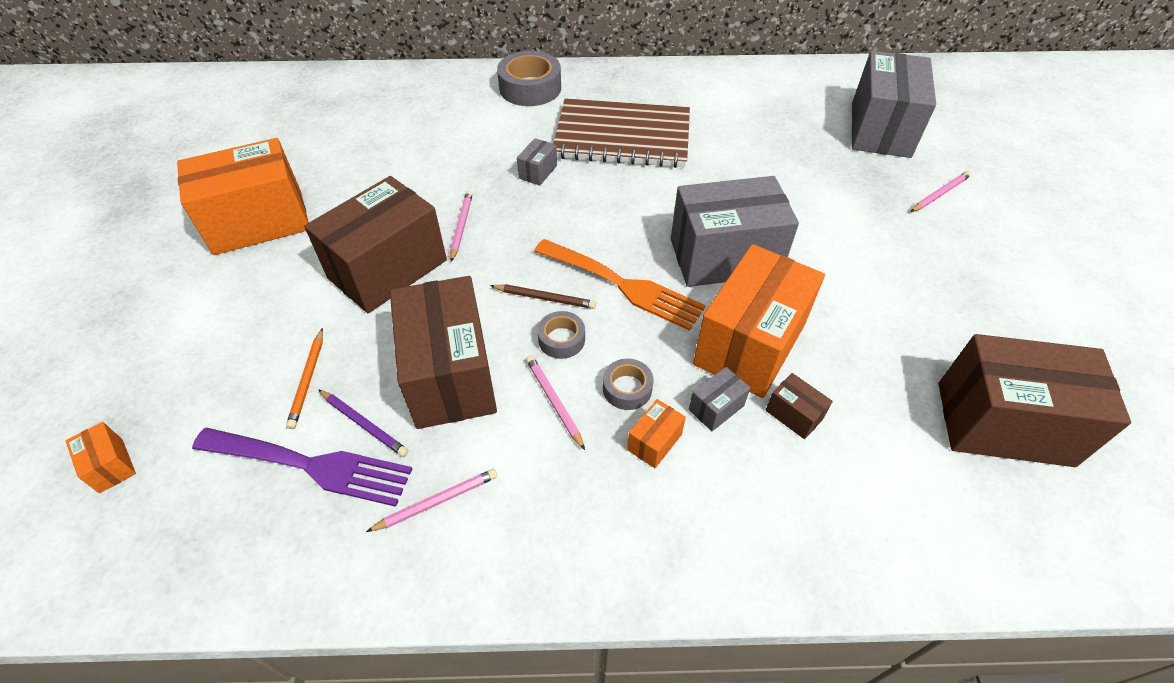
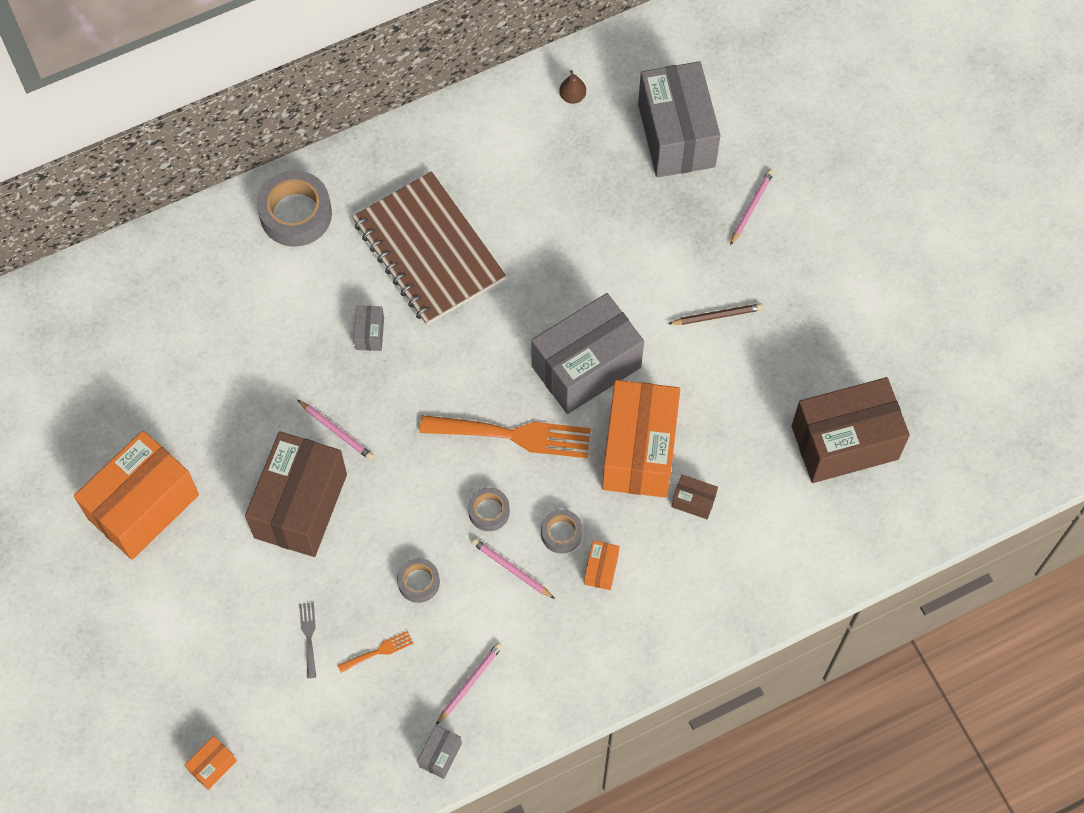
camera: 25 degrees left, 15 degrees up
orange box [65,422,136,493] -> orange box turned 75 degrees counterclockwise [185,736,237,790]
purple fork [192,428,412,507] -> none
orange pencil [286,328,323,429] -> grey fork [299,602,316,678]
purple pencil [318,389,408,457] -> orange fork [337,631,414,673]
brown box [390,276,497,429] -> grey tape [397,558,440,603]
pink pencil [450,191,473,262] -> pink pencil turned 150 degrees clockwise [298,400,374,460]
brown pencil [490,284,596,309] -> brown pencil moved to [668,303,763,325]
brown notebook [553,98,690,168] -> brown notebook turned 75 degrees clockwise [352,171,506,325]
grey box [689,367,750,431] -> grey box moved to [418,725,462,779]
none -> brown pear [559,70,586,104]

